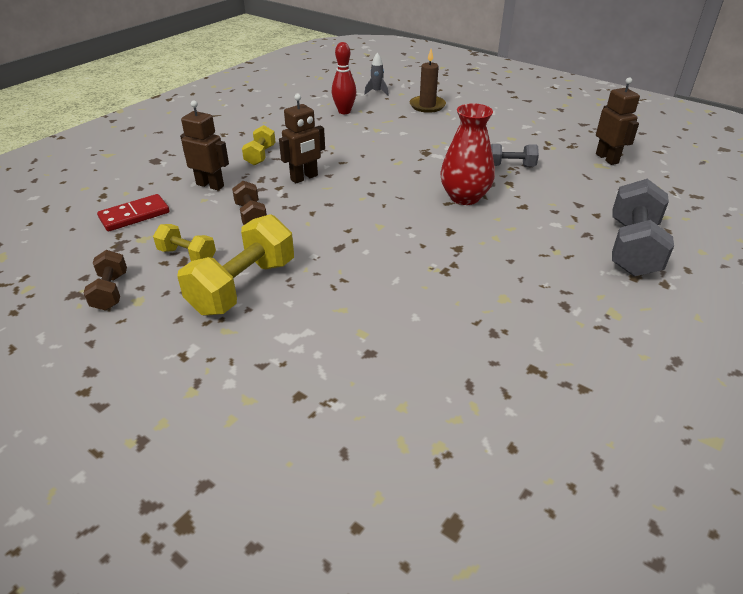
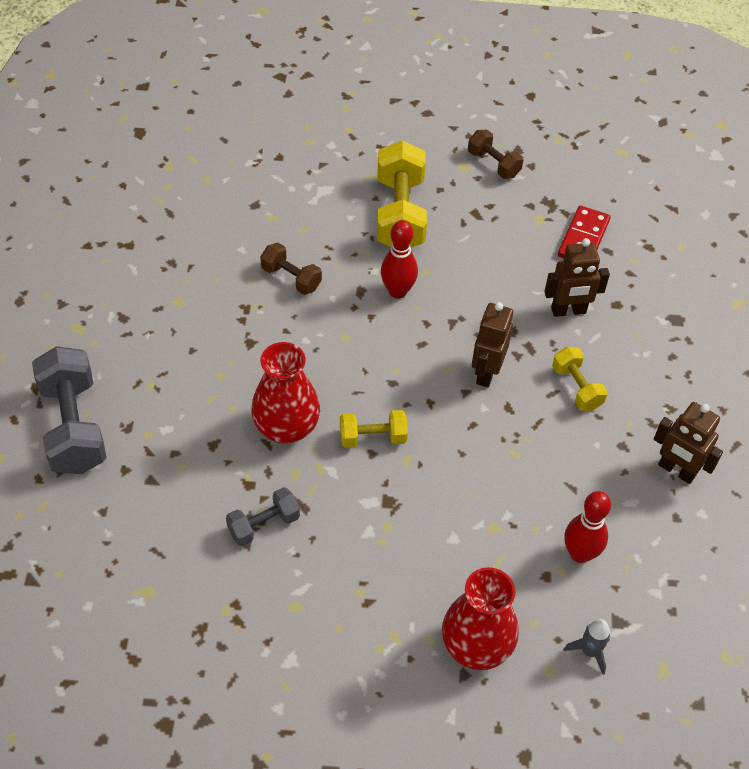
camera: 145 degrees right, 15 degrees up
yellow dumbbell [153,224,216,261] -> yellow dumbbell moved to [340,410,408,448]
brown dumbbell [232,181,267,225] -> brown dumbbell moved to [260,243,322,295]
brown candle [410,49,446,113] -> red vase [442,567,519,670]
brown robot [596,77,640,165] -> brown robot moved to [654,402,723,484]
none -> red bowling pin [381,220,418,299]

